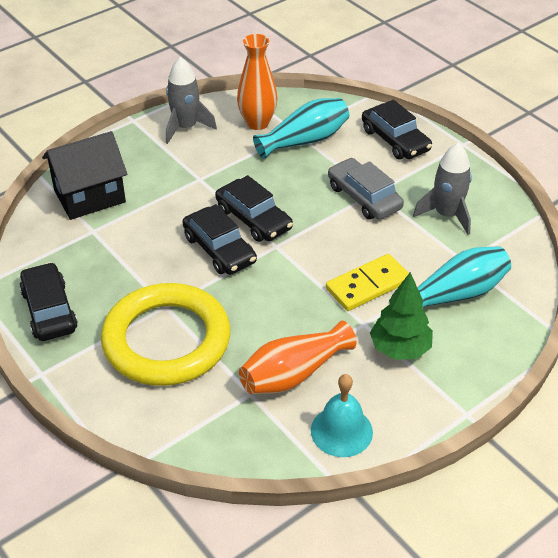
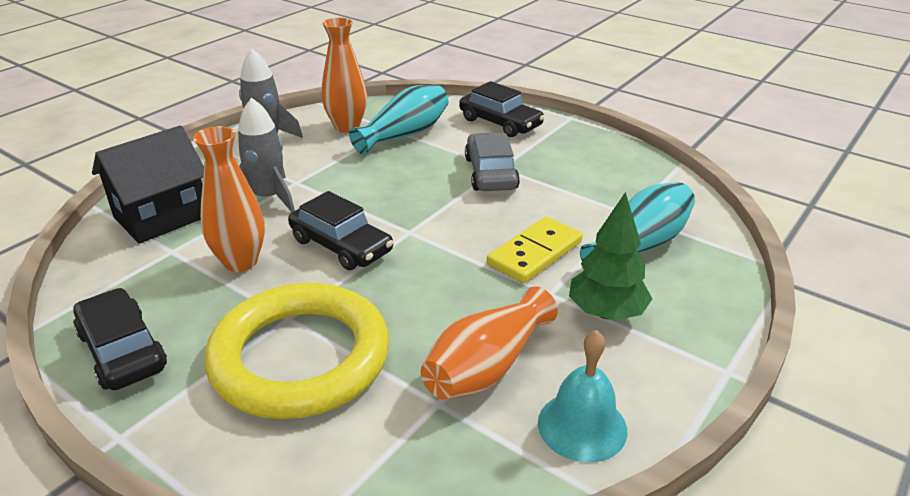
camera: 15 degrees left, 10 degrees down
black car [215,175,293,242] -> none
grey car [328,158,404,220] -> grey car turned 45 degrees clockwise [465,133,520,191]
grey rocket [413,143,472,235] -> grey rocket moved to [238,98,295,212]
none -> orange vase [193,126,265,272]

